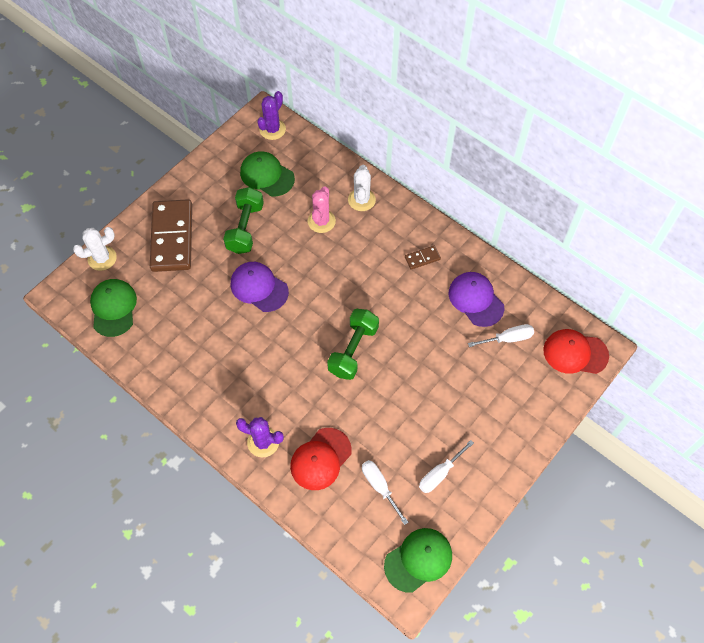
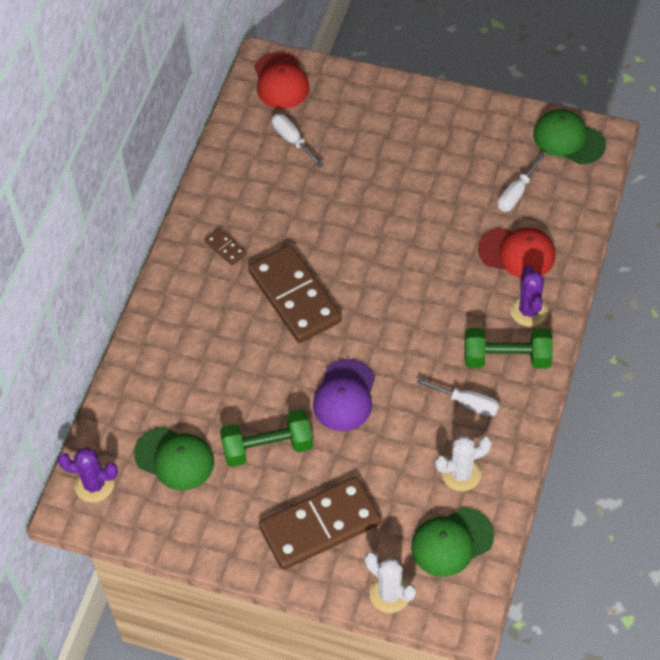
camera: 110 degrees left, 5 degrees down
green cap [240,151,295,196] -> green cap turned 75 degrees counterclockwise [134,427,214,490]
pink cactus [308,186,336,233] -> none
green dumbbell [327,309,379,380] -> green dumbbell moved to [465,328,553,369]
white cactus [348,165,376,211] -> white cactus moved to [435,436,492,491]
white screwdriver [419,440,474,493] -> white screwdriver moved to [417,378,500,417]
purple cap [449,272,504,327] -> none
none -> brown domino [248,245,342,343]

